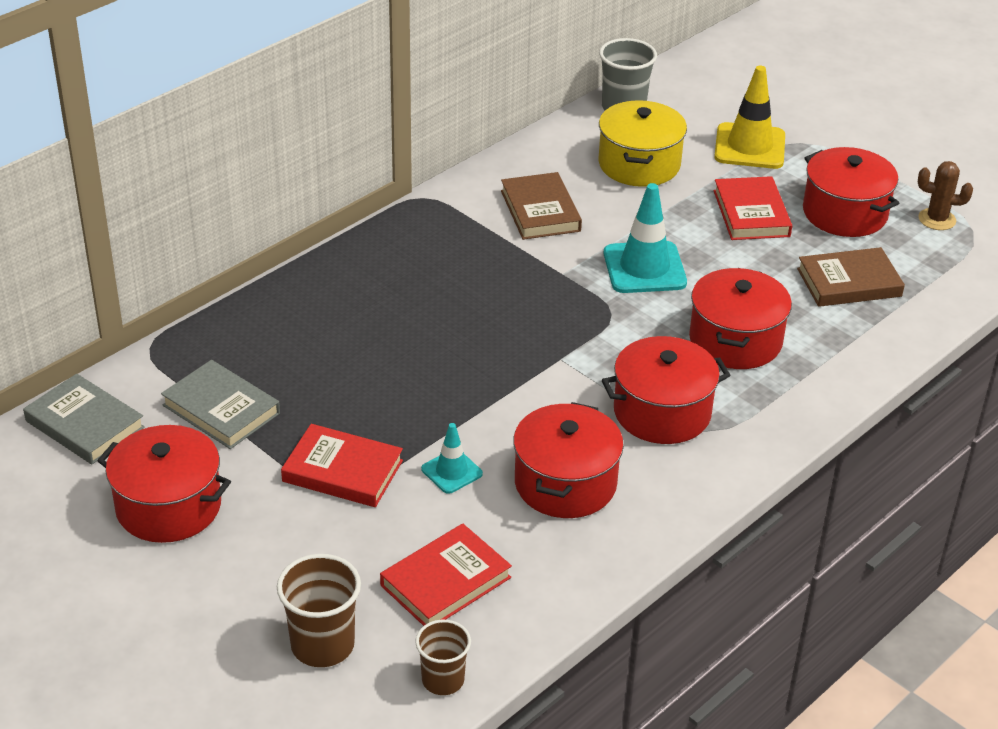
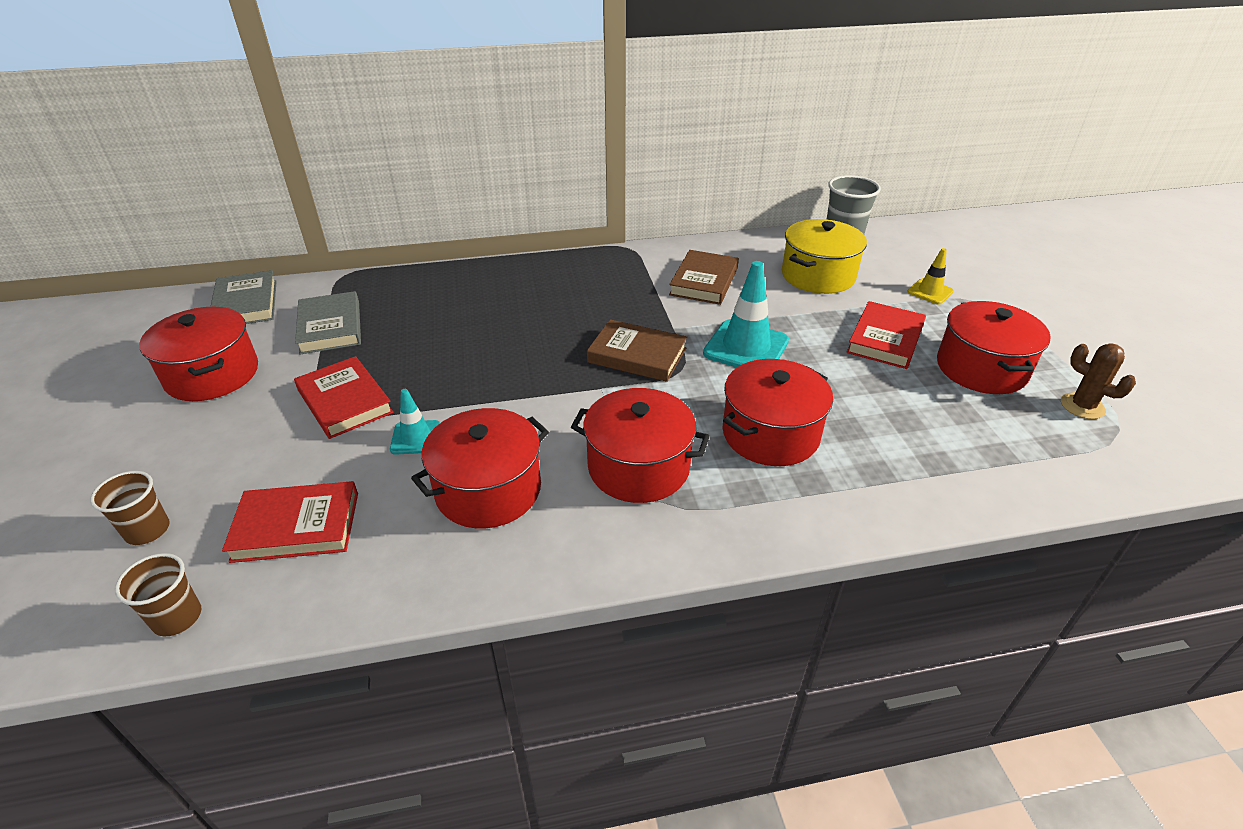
camera: 35 degrees right, 0 degrees up
brown cup [277,554,361,667] -> brown cup [90,471,170,545], size x0.66
yellow traffic cone [714,66,785,169] -> yellow traffic cone [907,248,954,304], size x0.55
brown book [797,247,905,307] -> brown book moved to [587,319,687,382]

